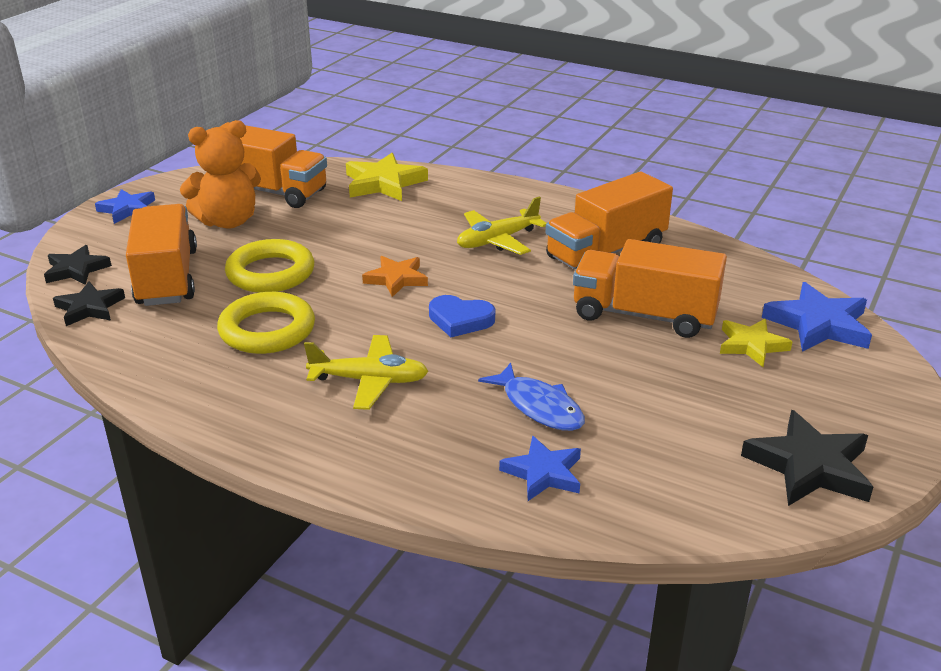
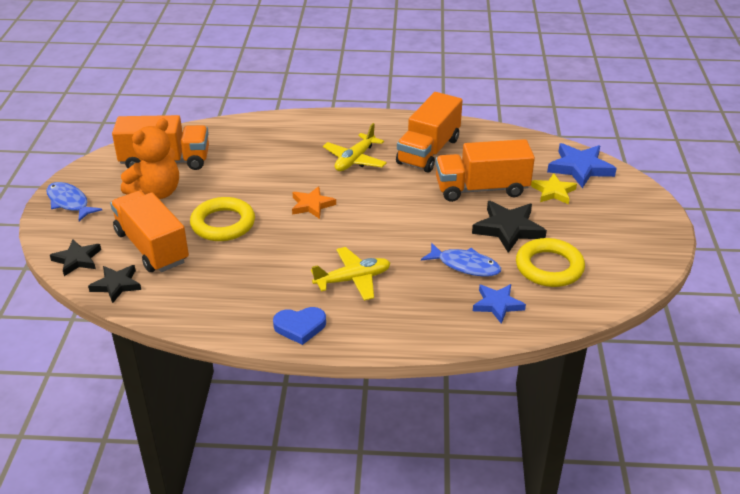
camera: 25 degrees left, 5 degrees up
blue star [95,189,155,224] -> blue fish [46,182,102,221]
yellow ring [217,292,315,354] -> yellow ring moved to [516,238,585,287]
yellow star [346,153,428,201] -> none
blue heart [429,295,495,337] -> blue heart moved to [273,307,326,345]
black star [741,410,873,506] -> black star moved to [472,201,547,253]

